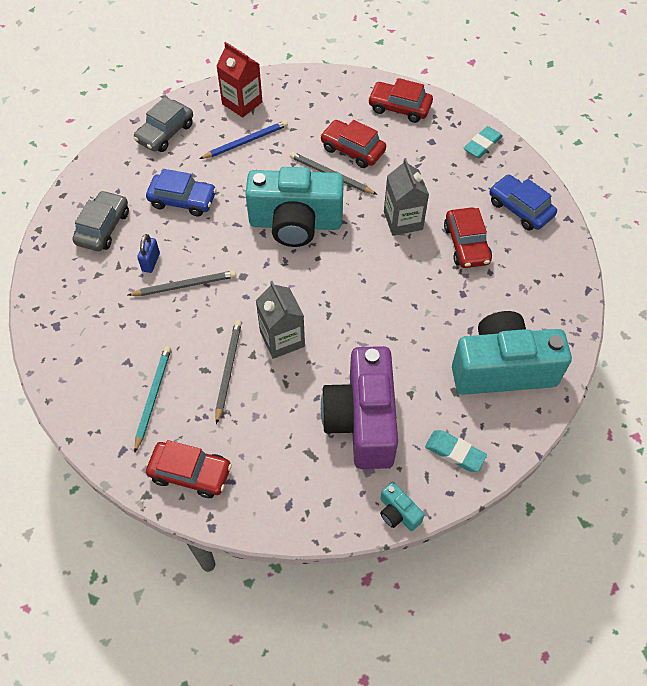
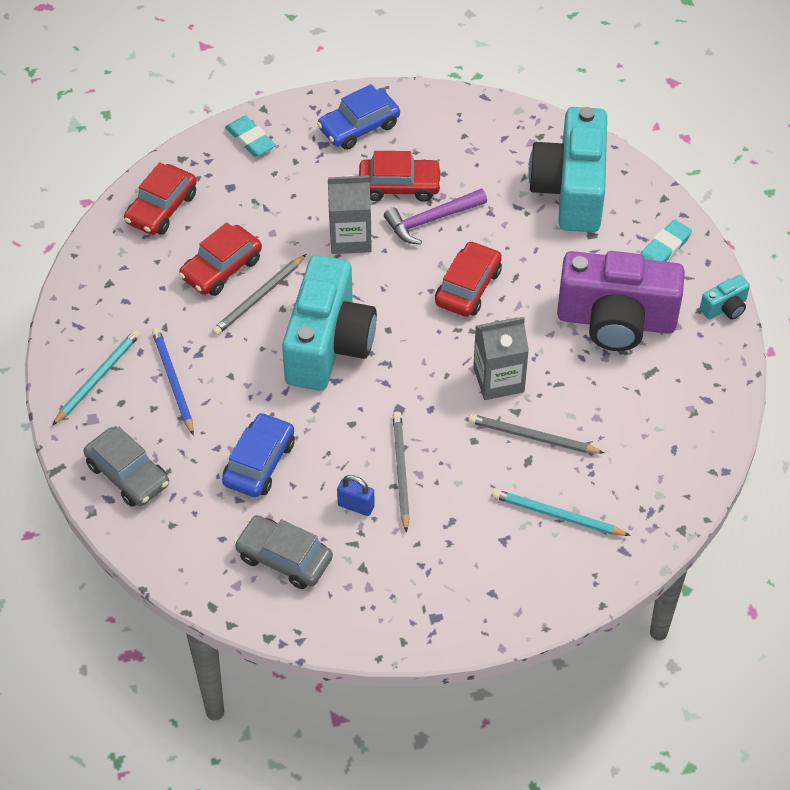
camera: 80 degrees left, 5 degrees down
red car [146,440,232,498] -> red car moved to [435,241,502,317]
red carton [216,42,262,118] -> turquoise pencil [52,330,140,426]
none -> purple hammer [384,189,487,245]

